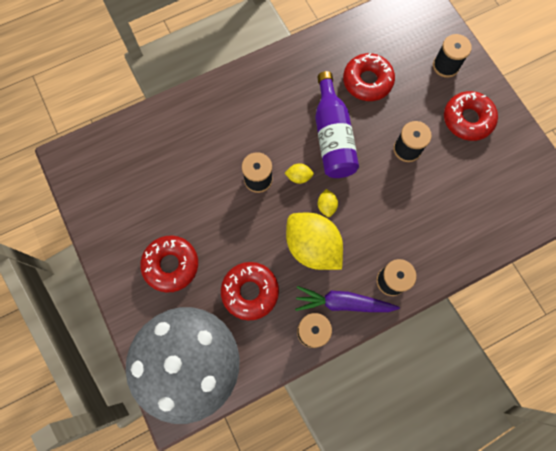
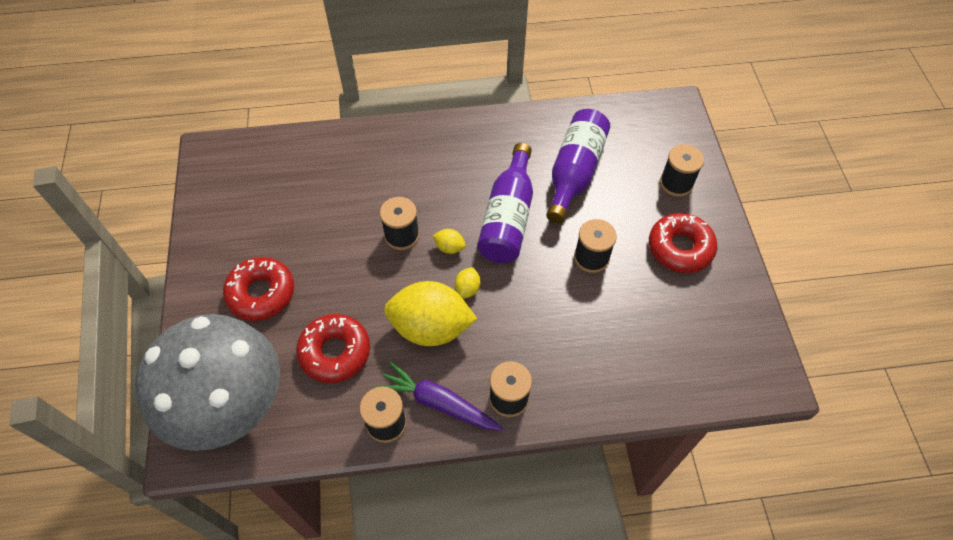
camera: 20 degrees right, 15 degrees down
yellow lemon [286,213,343,270] -> yellow lemon turned 60 degrees counterclockwise [384,281,477,346]
red donut [343,53,395,101] -> purple bottle [546,109,610,224]

